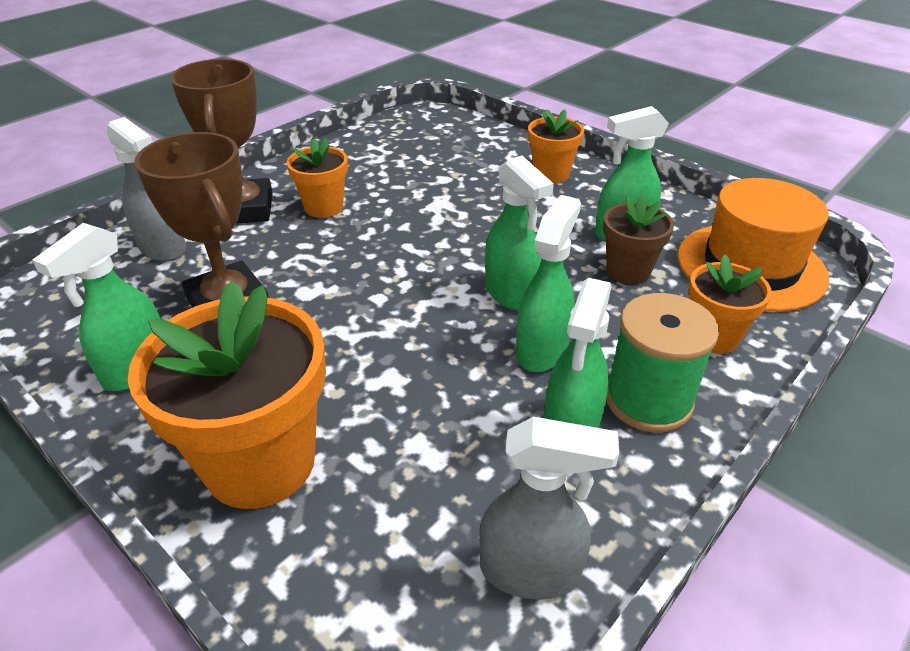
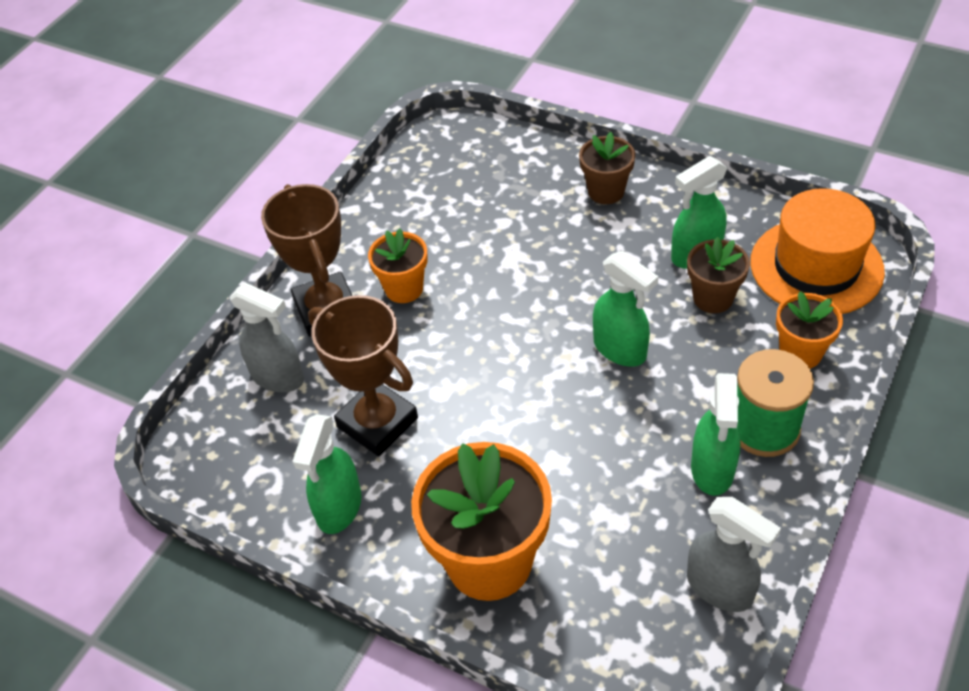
camera: 10 degrees left, 10 degrees up
grey spray bottle [479,417,619,600] -> grey spray bottle turned 45 degrees clockwise [687,497,781,612]
green spray bottle [516,195,581,372] -> none
orange flower pot [528,109,584,183] -> brown flower pot [579,132,635,204]

